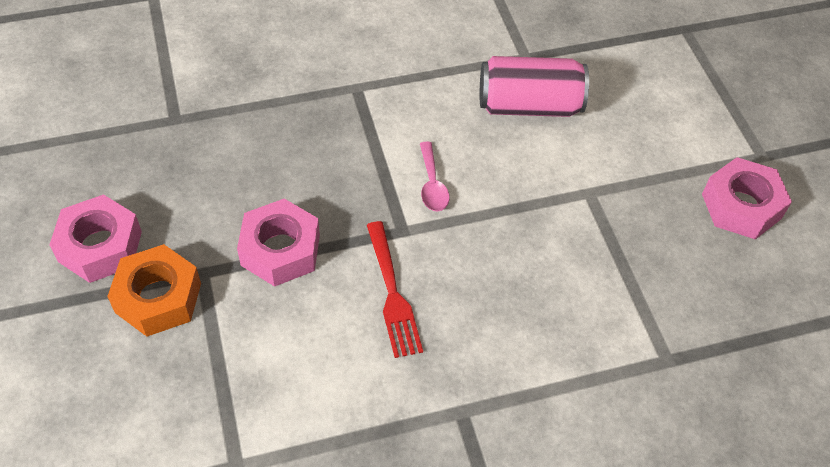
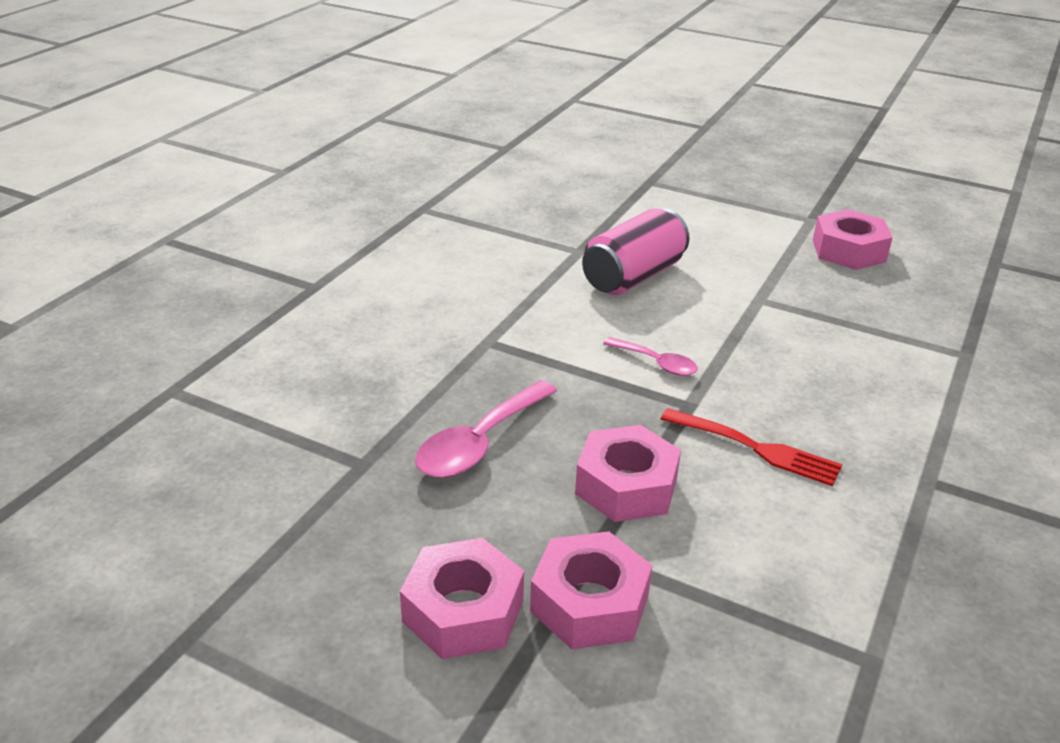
camera: 45 degrees left, 20 degrees down
orange nut [107,244,201,337] -> pink nut [530,531,652,649]
none -> pink spoon [415,380,557,478]

